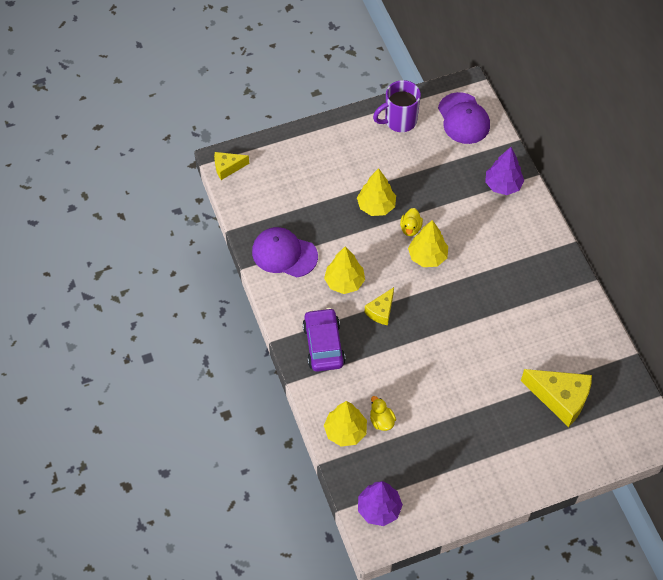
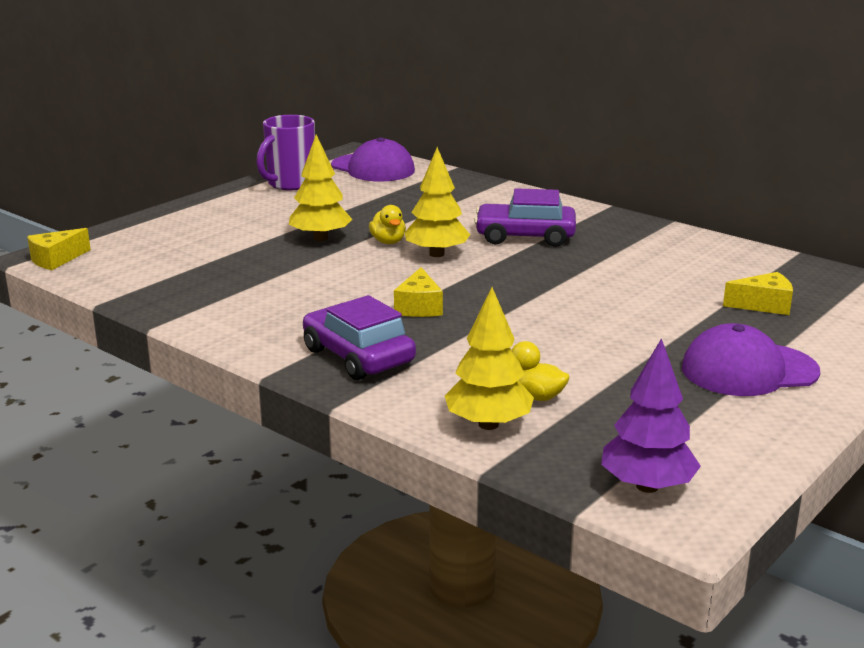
camera: 30 degrees left, 35 degrees down
purple cap [252,227,318,277] -> purple cap moved to [682,323,820,396]
yellow tree [324,246,365,294] -> none
purple tree [485,147,524,195] -> none
yellow cheese [521,369,592,427] -> yellow cheese [723,272,793,315], size x0.57
none -> purple car [474,188,576,247]

